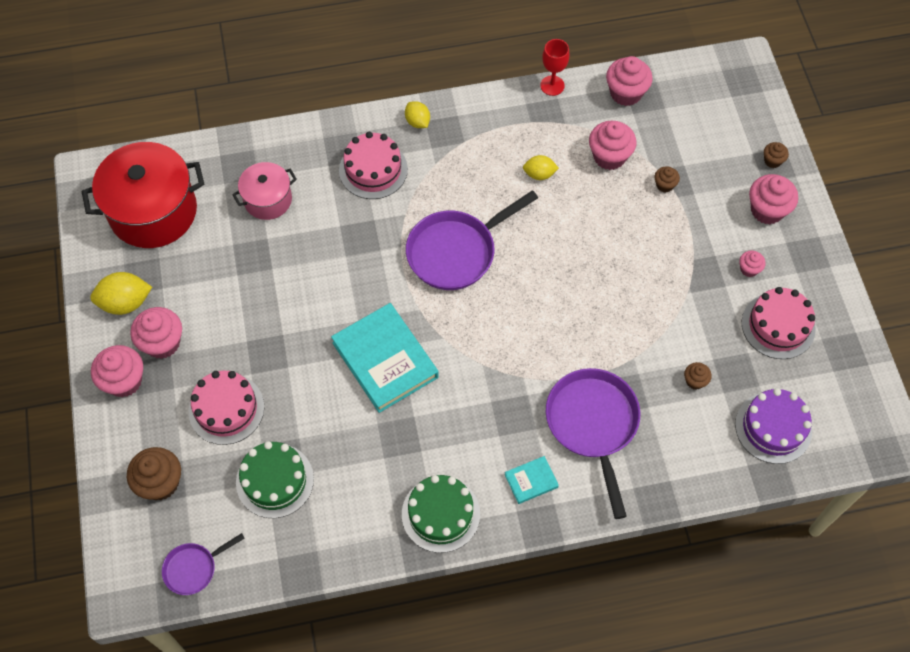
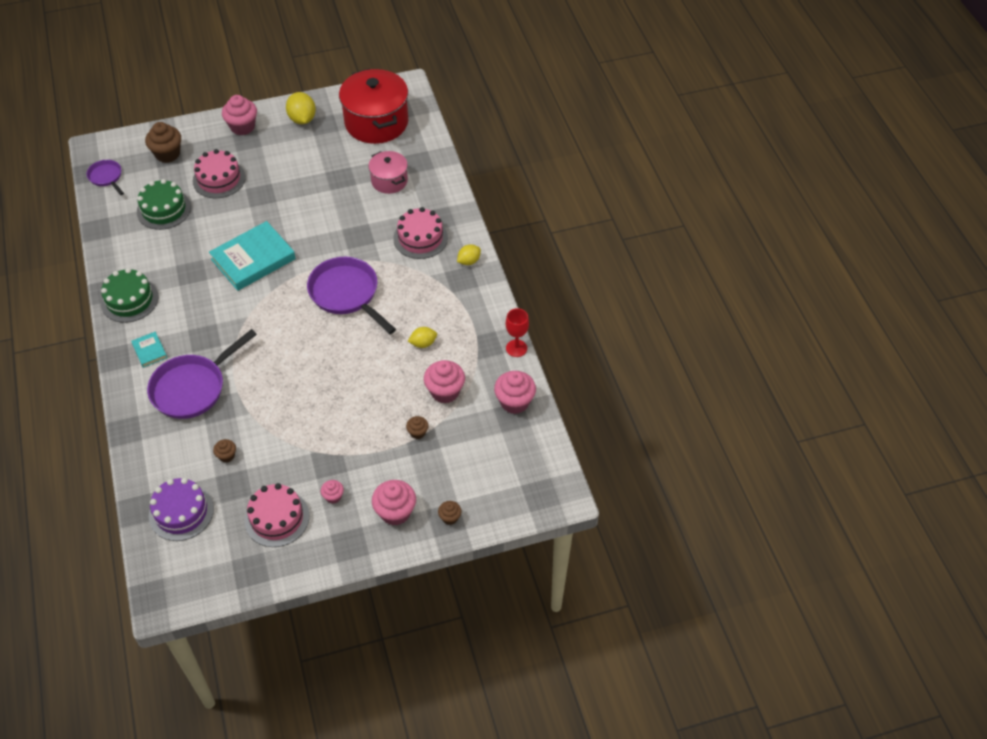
camera: 85 degrees right, 10 degrees down
pink cupcake [130,307,182,359] -> none
yellow lemon [523,155,559,180] -> yellow lemon turned 75 degrees clockwise [408,327,437,348]
purple pan [546,368,640,519] -> purple pan turned 150 degrees clockwise [147,329,257,419]

